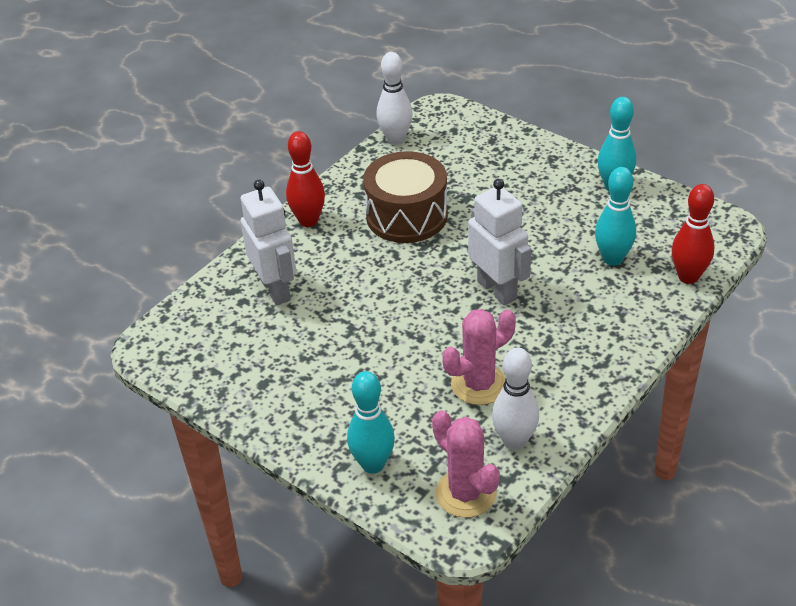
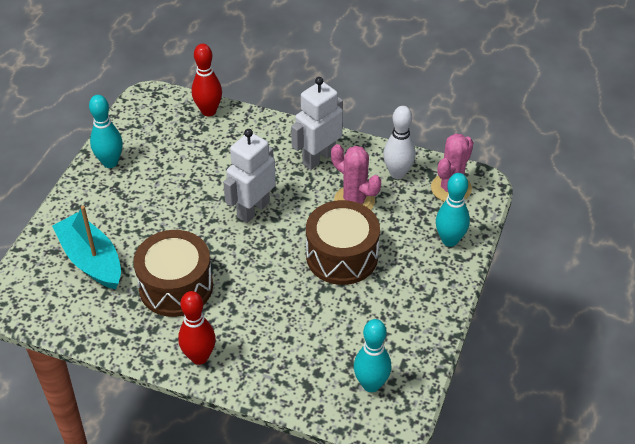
camera: 110 degrees left, 5 degrees up
white robot [240,180,296,305] -> white robot moved to [291,77,343,170]
white bowling pin [376,52,413,145] -> none
turquoise bowling pin [595,167,636,266] -> turquoise bowling pin moved to [354,319,392,392]
none -> turquoise boat [52,206,121,289]
none -> brown drum [306,200,380,285]

